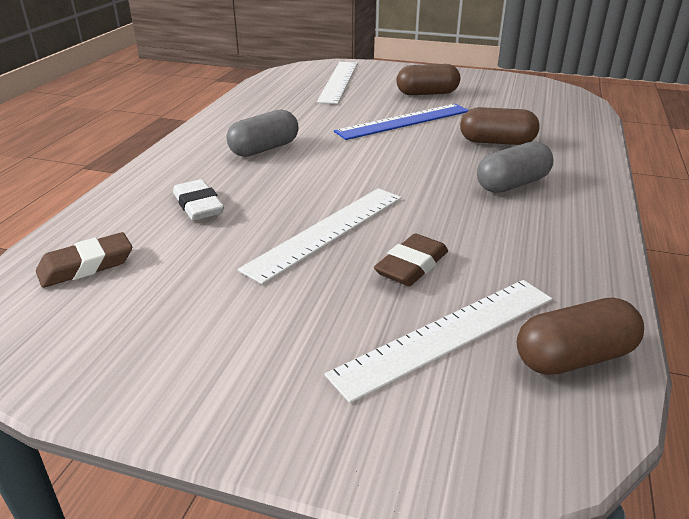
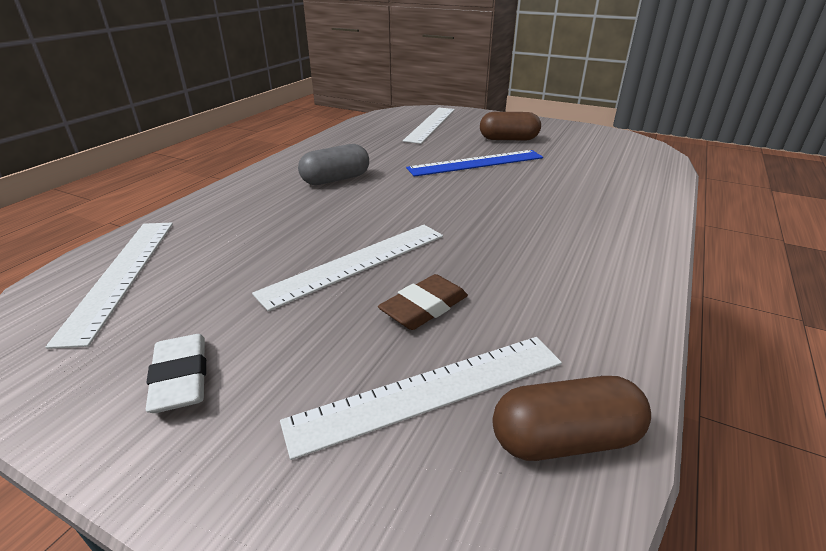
camera: 10 degrees right, 0 degrees up
brown eraser [36,232,132,288] -> white ruler [46,223,173,349]
white eraser [173,179,224,221] -> white eraser moved to [146,334,206,413]
brown capsule [460,107,540,145] -> none
grey capsule [477,142,554,193] -> none

